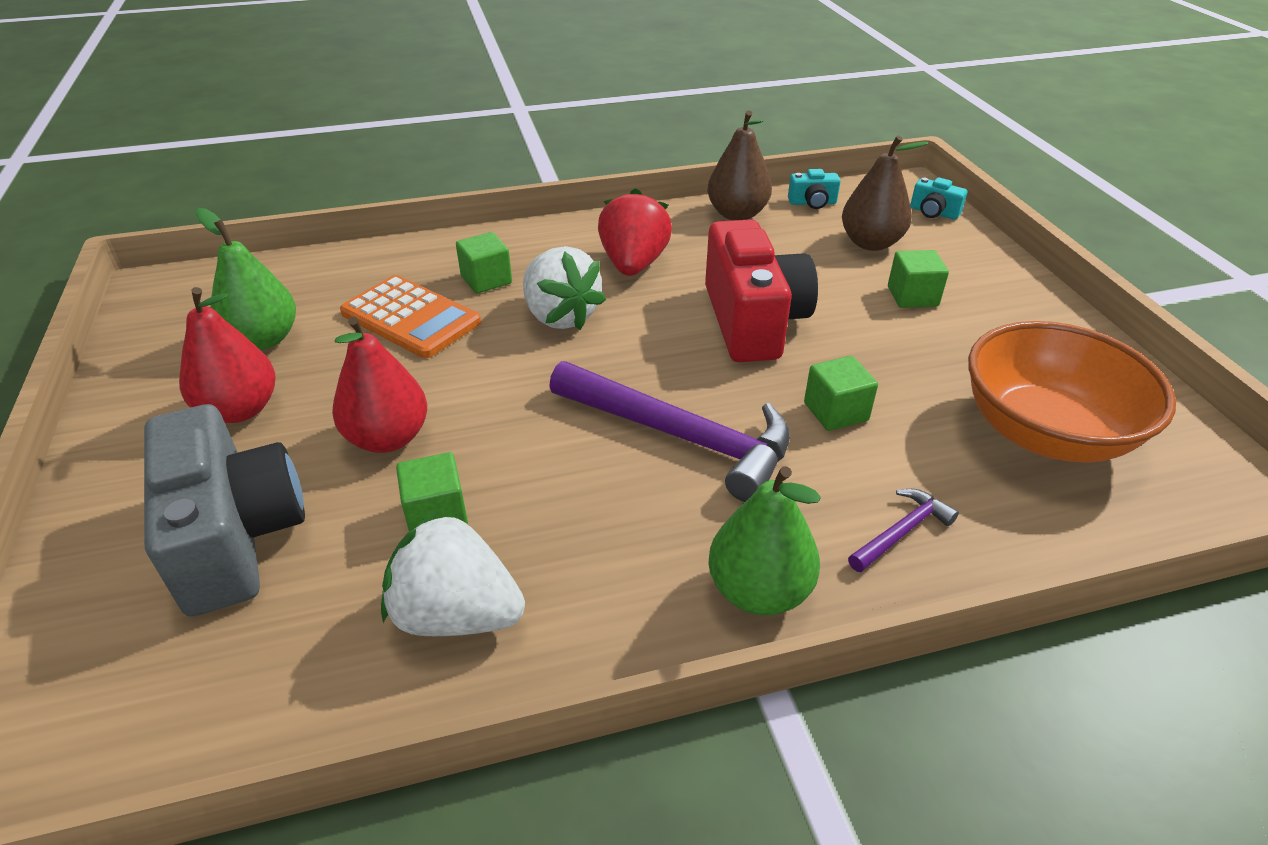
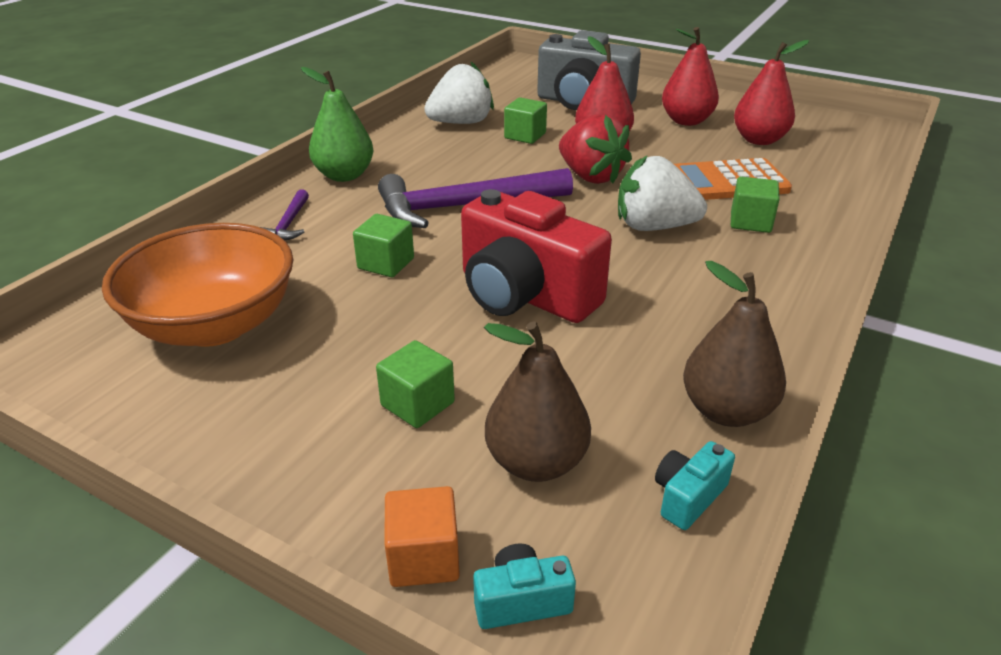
camera: 135 degrees right, 5 degrees down
green pear [196,208,296,350] -> red pear [734,40,809,145]
red strawberry [598,188,672,276] -> red strawberry moved to [559,114,632,184]
none -> orange cube [385,486,460,587]

